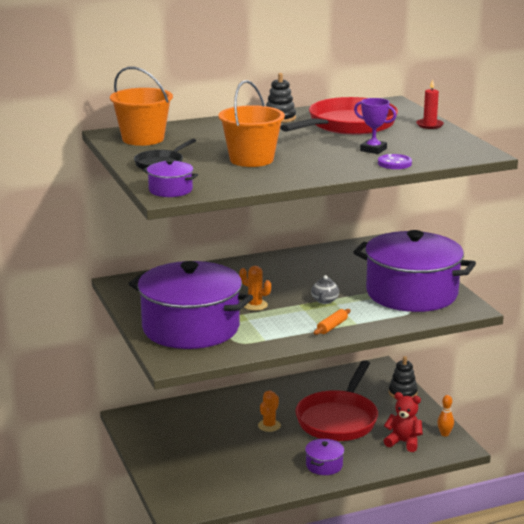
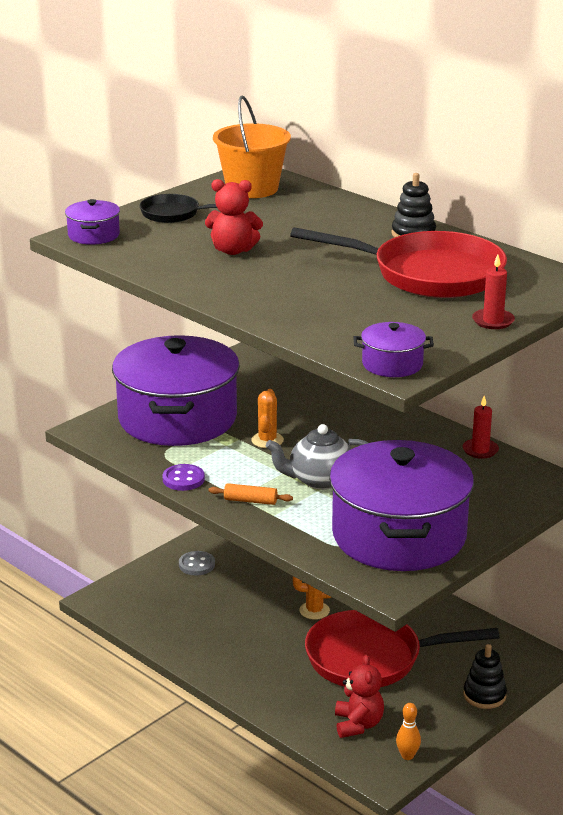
camera: 65 degrees right, 5 degrees up
orange bucket [218,80,285,167] -> red teddy bear [205,179,263,255]
purple pot [305,439,344,475] -> purple pot moved to [353,322,434,377]
grey teapot [311,275,339,304] -> grey teapot [266,424,368,490], size x1.69
purple trophy [354,98,396,154] -> none
purple button [378,154,412,169] -> purple button moved to [162,464,205,491]
none -> grey button [179,551,215,575]
none -> red candle [462,396,499,459]

